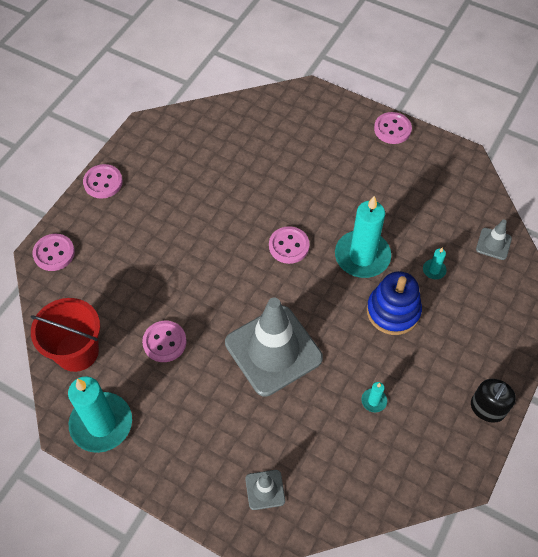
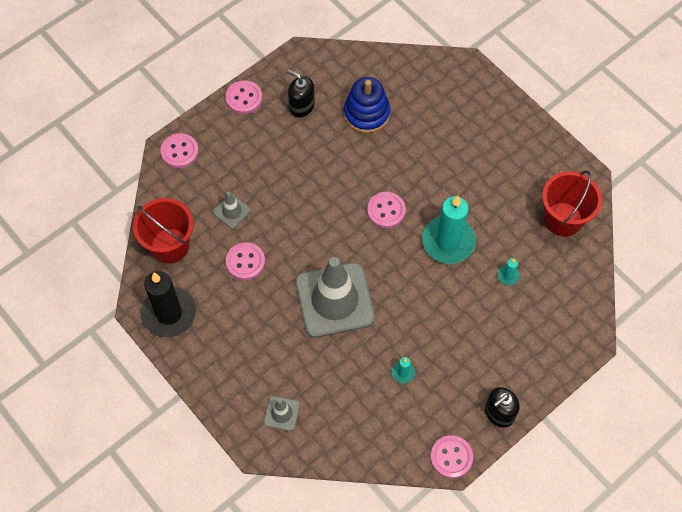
camera: 20 degrees right, 5 degrees up
turquoise candle [68,377,132,453] -> black candle [141,271,196,337]
blue stacking toy [367,271,422,335] -> blue stacking toy moved to [344,77,390,133]
pink button [374,112,412,144] -> pink button moved to [430,435,473,478]
grey traffic cone [476,219,512,260] -> grey traffic cone moved to [213,192,251,229]
none -> black soap dispenser [287,70,315,118]
none -> red bucket [542,170,602,237]

